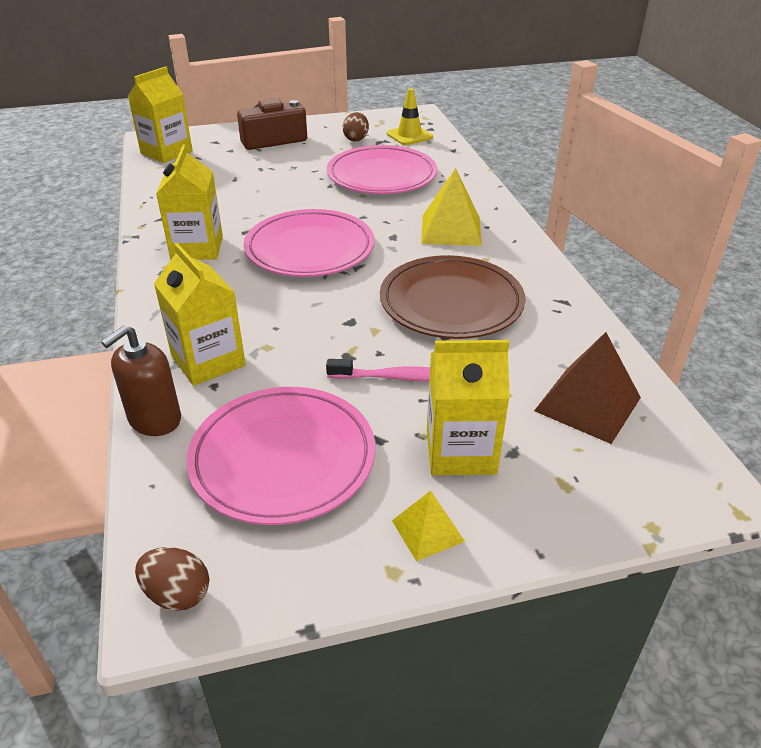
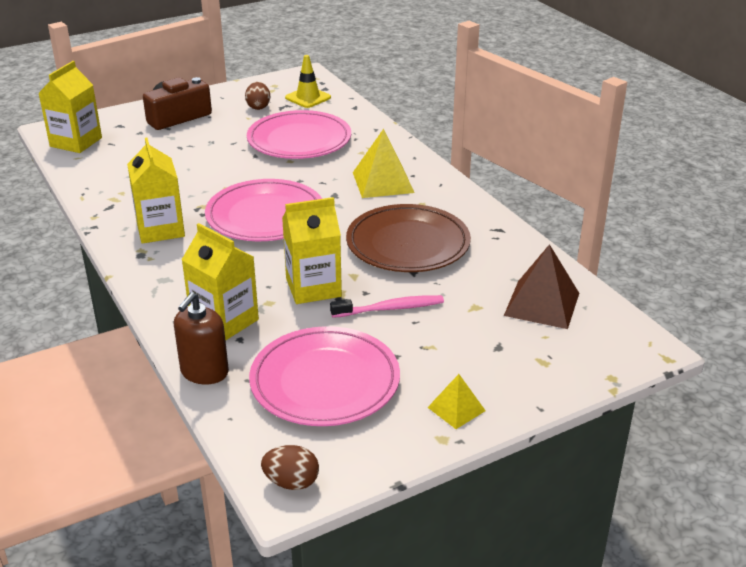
camera: 15 degrees left, 5 degrees down
yellow carton [427,340,510,475] -> yellow carton moved to [282,197,342,304]

